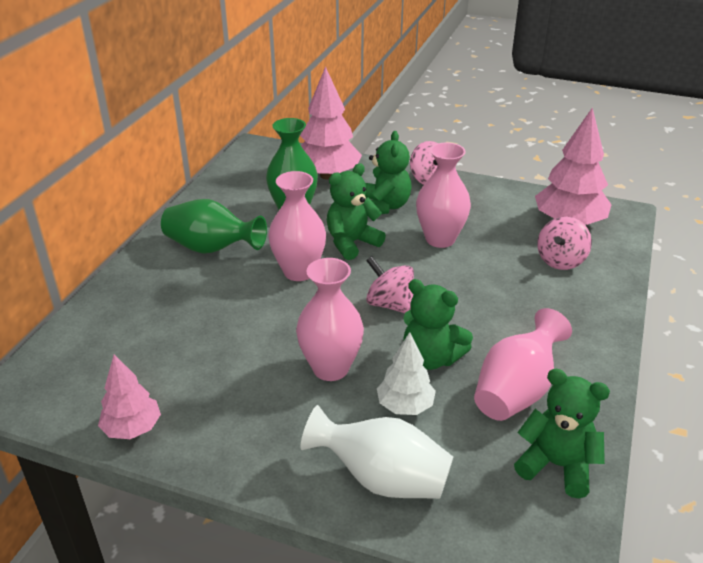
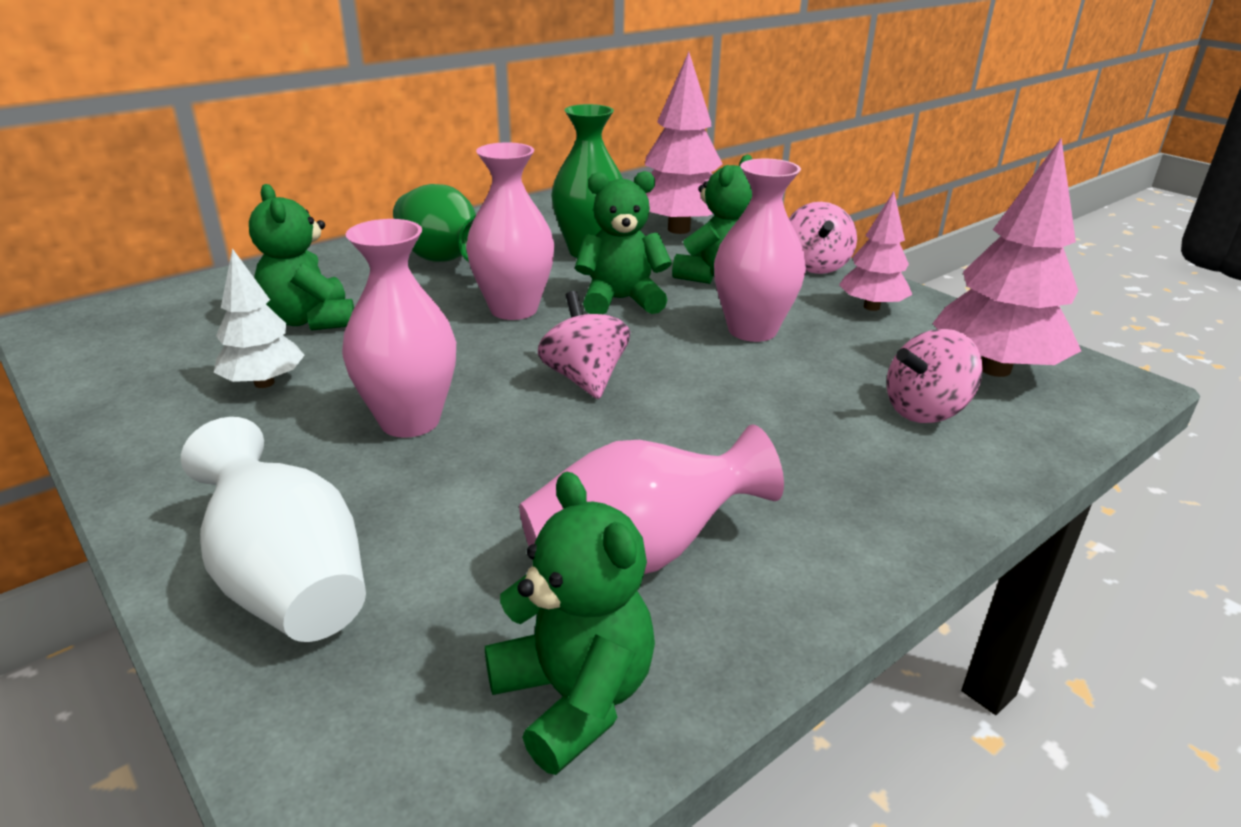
camera: 30 degrees right, 5 degrees down
pink tree [98,354,161,439] -> pink tree moved to [839,191,912,311]
white tree [377,332,436,415] -> white tree moved to [214,248,305,388]
green teddy bear [403,279,473,370] -> green teddy bear moved to [249,184,354,331]

